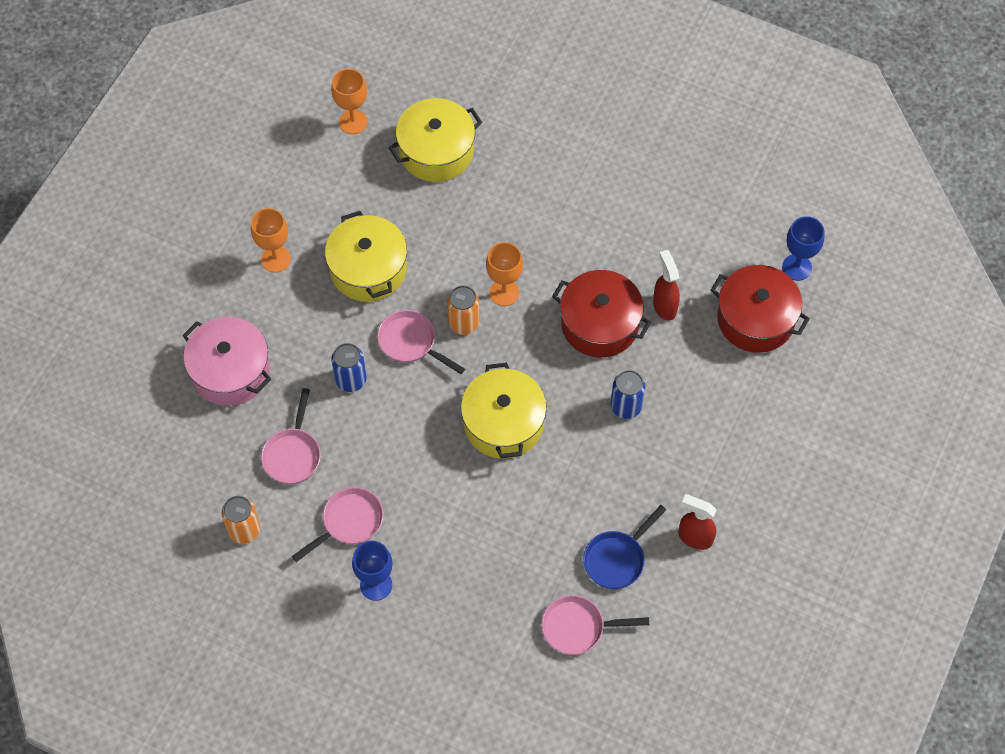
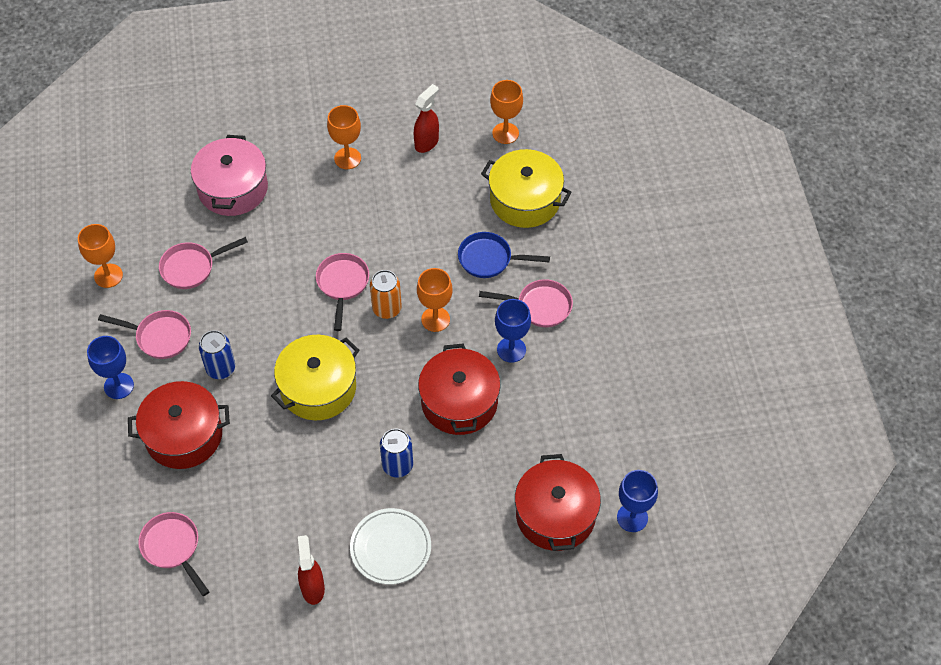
camera: 55 degrees right, 5 degrees down
orange can [221,496,260,544] -> orange goblet [78,224,123,288]
yellow pot [325,211,407,302] -> none
blue can [331,343,366,392] -> blue can moved to [199,330,235,379]
blue pan [583,505,666,589] -> blue pan moved to [458,232,550,278]
red spray bottle [653,250,680,321] -> red spray bottle moved to [414,84,439,153]
none -> red pot [128,381,230,469]
none -> white plate [350,508,431,585]
none -> pink pan [479,279,573,327]
none -> blue goblet [495,299,531,363]

